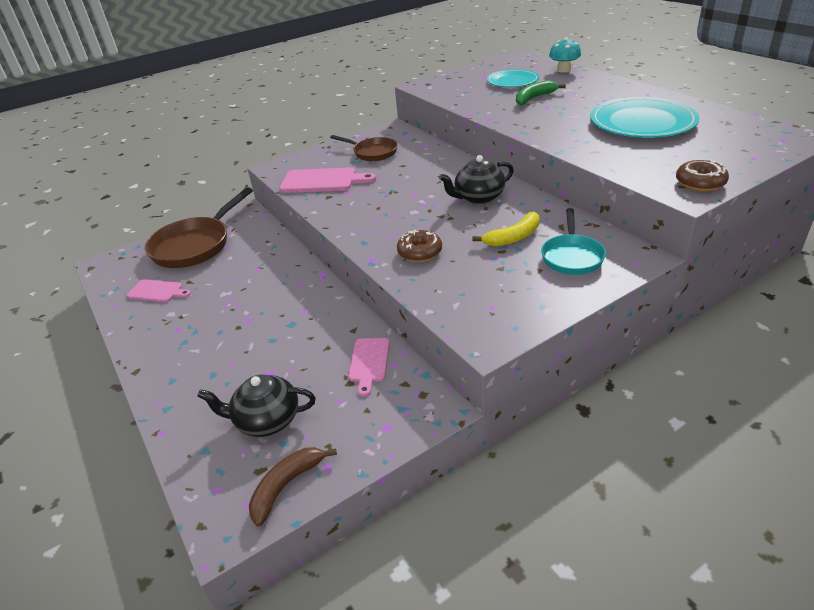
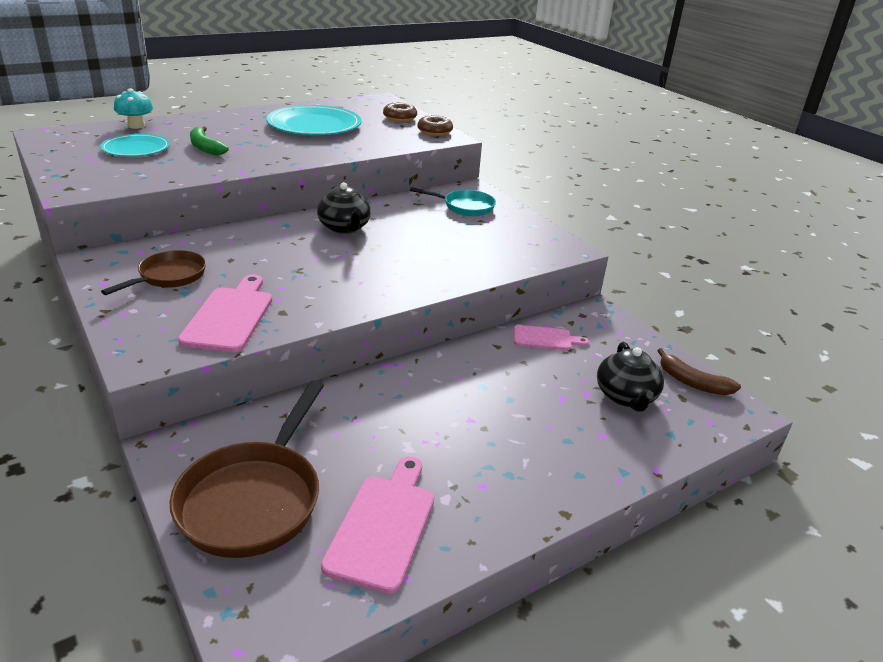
camera: 95 degrees left, 5 degrees down
pink cutting board [126,279,191,302] -> pink cutting board [321,456,434,594], size x1.62
brown pan [145,187,253,268] -> brown pan turned 75 degrees clockwise [170,380,324,558]
brown donut [397,230,442,262] -> brown donut moved to [383,102,417,122]
yellow banana [472,212,539,247] -> none

